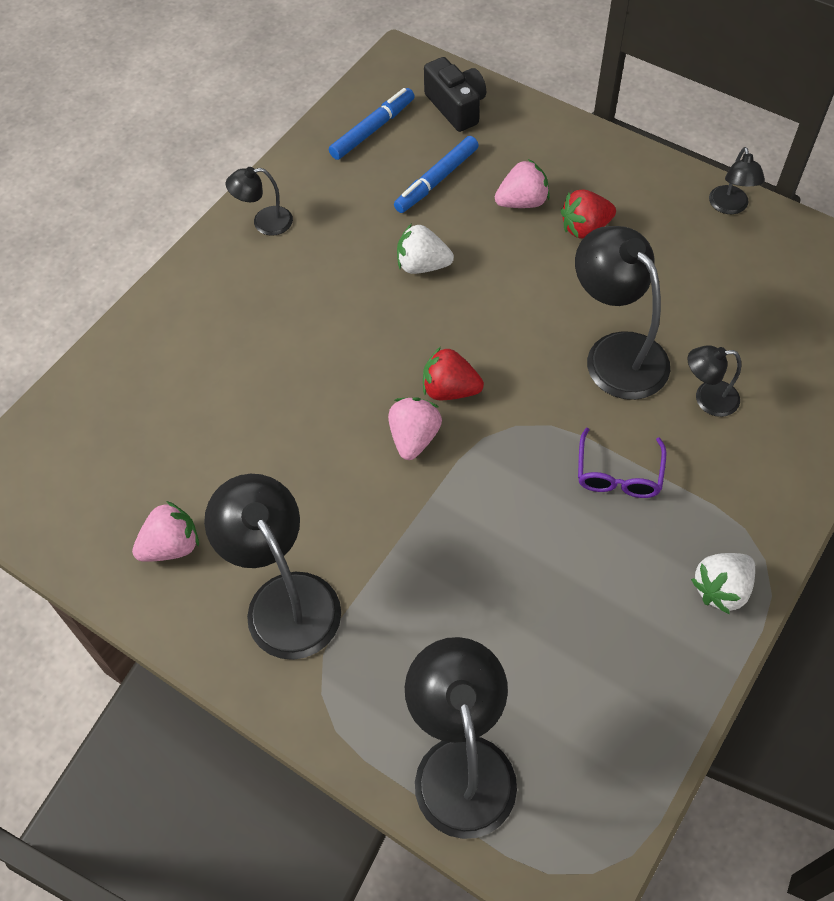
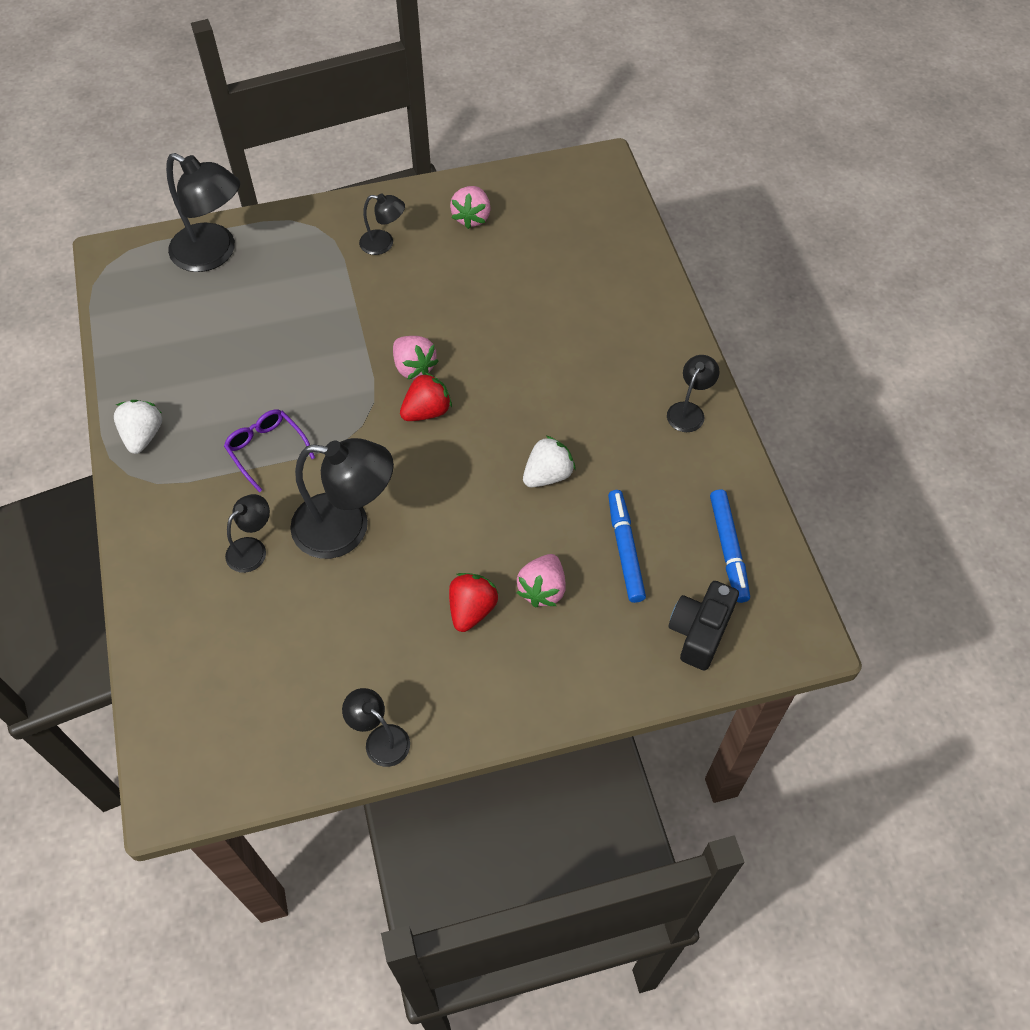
camera: 130 degrees right, 0 degrees up
black lamp [204,474,341,660] -> black lamp [359,194,405,255], size x0.52
black camera [424,57,486,132] -> black camera turned 105 degrees clockwise [669,581,739,671]

